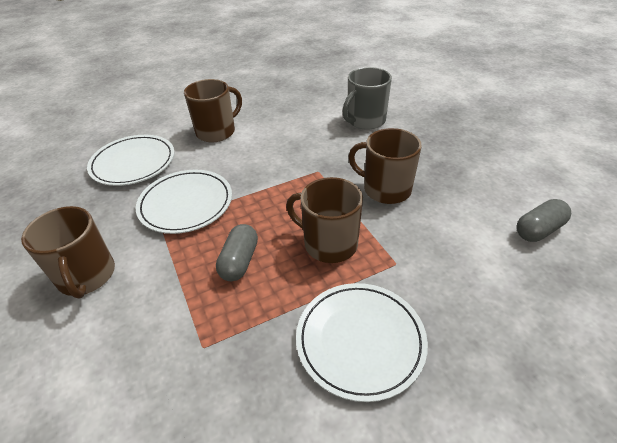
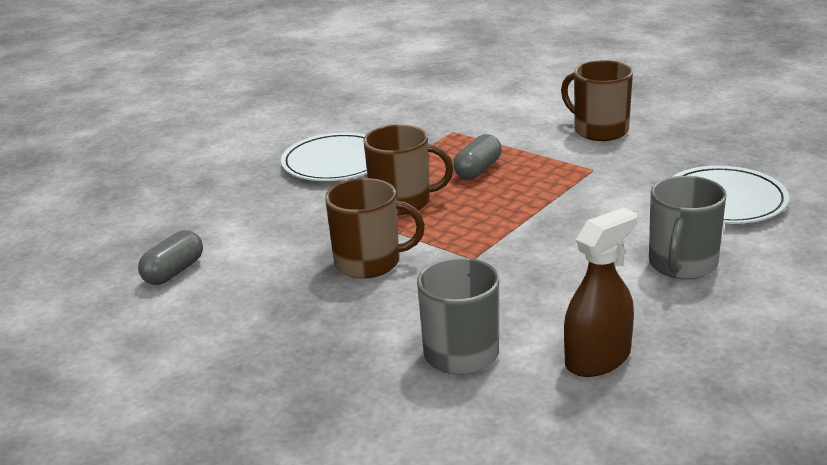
camera: 155 degrees right, 15 degrees down
white plate [136,170,232,234] -> none
brown mug [184,79,242,142] -> grey mug [649,176,727,279]
grey capsule [216,224,258,281] -> grey capsule turned 45 degrees clockwise [453,134,502,179]
none -> brown spray bottle [564,207,637,377]

